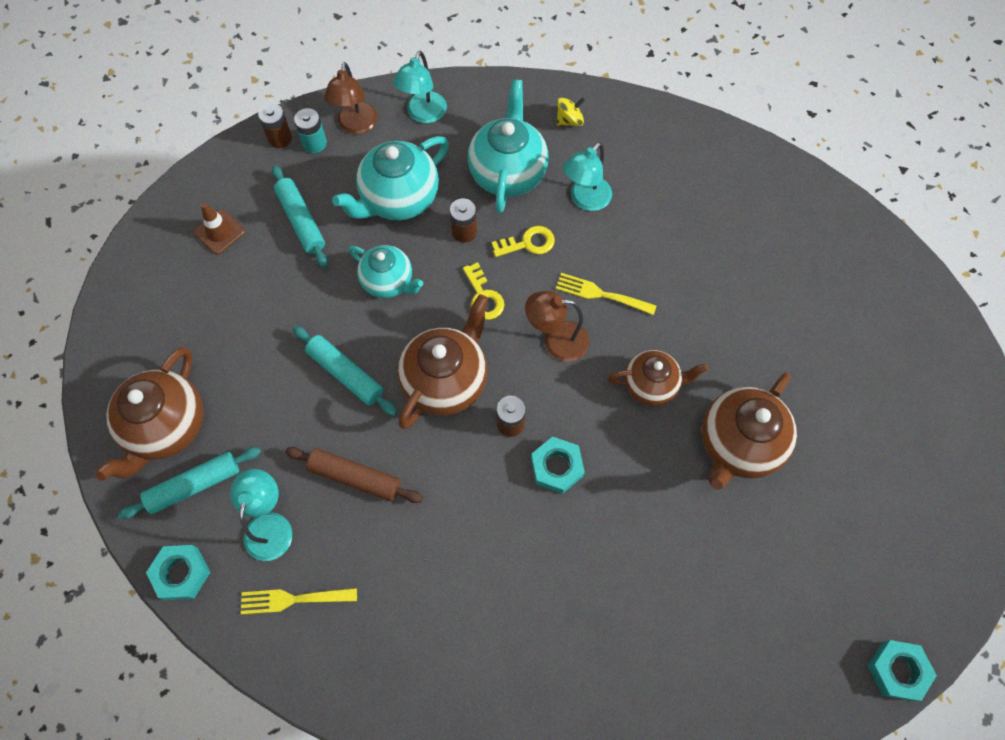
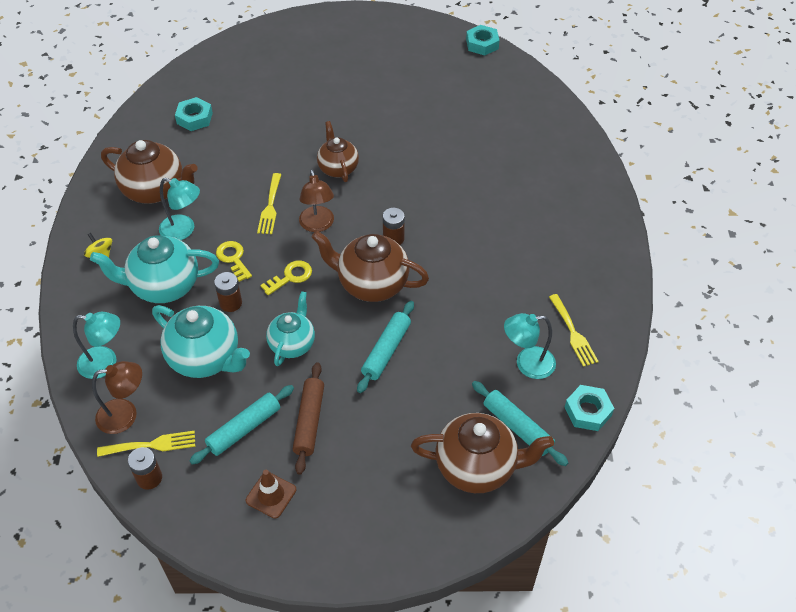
camera: 105 degrees left, 15 degrees down
brown rolling pin [285,447,423,503] -> brown rolling pin moved to [293,362,324,475]
turquoise battery [294,108,327,153] -> yellow fork [97,431,195,457]
turquoise nut [531,436,585,494] -> turquoise nut moved to [175,97,213,131]
brown teapot [702,372,797,490] -> brown teapot moved to [101,140,197,204]

